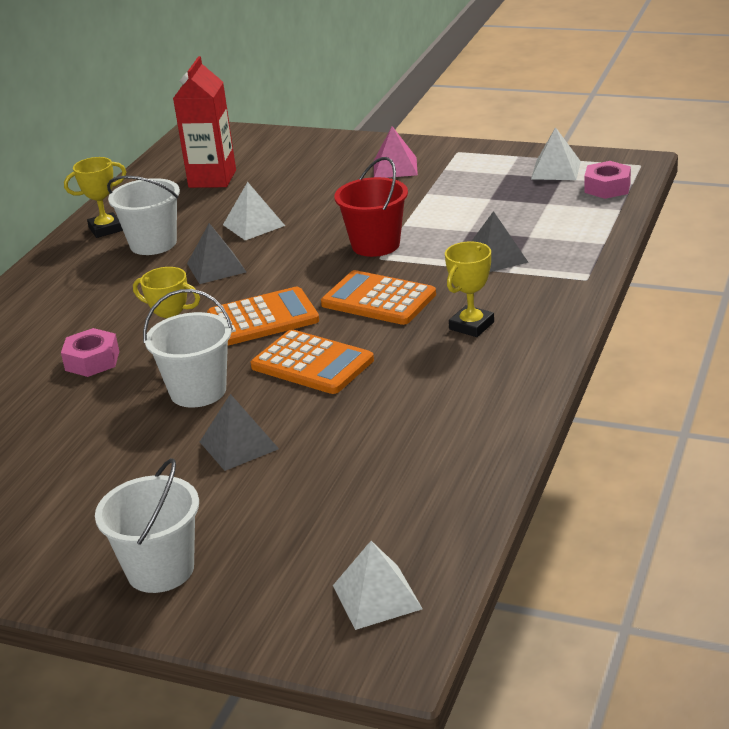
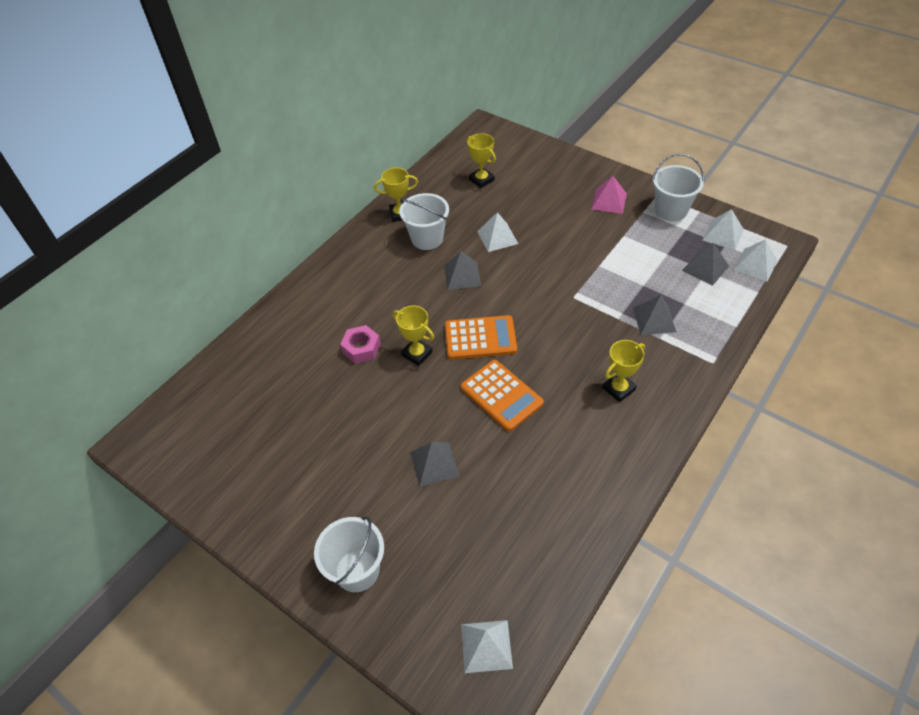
camera: 15 degrees right, 20 degrees up
white bucket [143,289,233,408] -> white bucket moved to [652,154,704,221]
red carton [173,56,236,188] -> yellow trophy [466,133,496,188]
orange calculator [321,270,436,325] -> none
red bucket [334,157,408,257] -> none
pink nut [584,161,631,199] -> white pyramid [734,239,778,282]
none -> grey pyramid [682,243,729,286]

